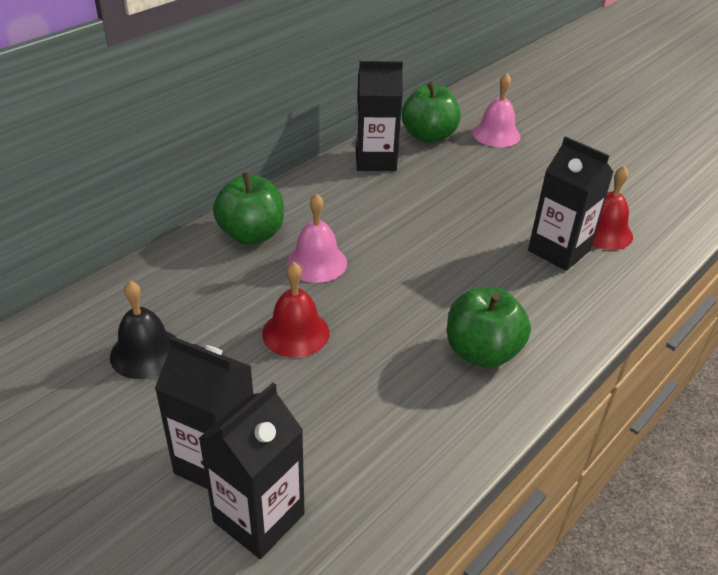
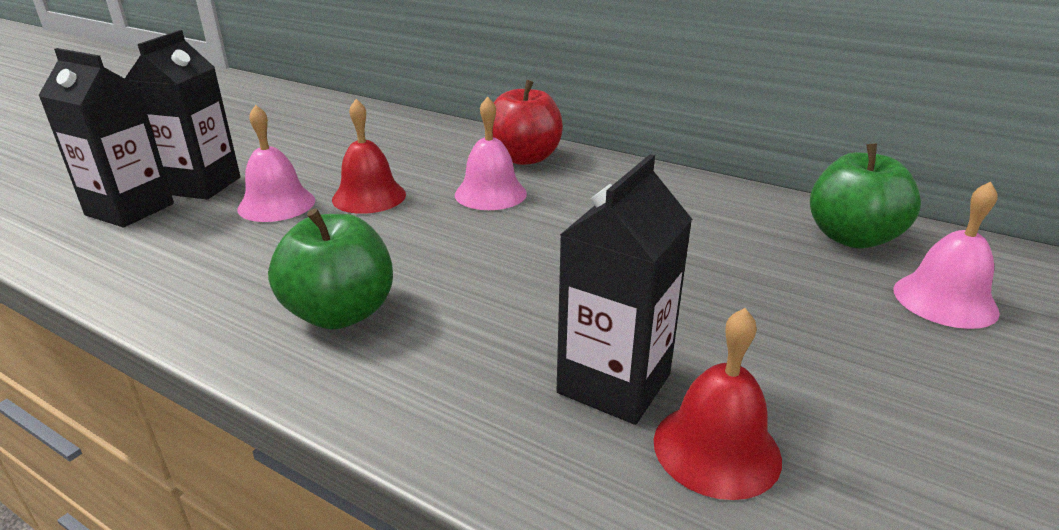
camera: 80 degrees right, 10 degrees down
black bell [110,281,175,379] -> none
green apple [213,172,284,245] -> red apple [493,80,563,165]
black carton [356,61,403,171] -> none
none -> pink bell [237,105,315,222]

